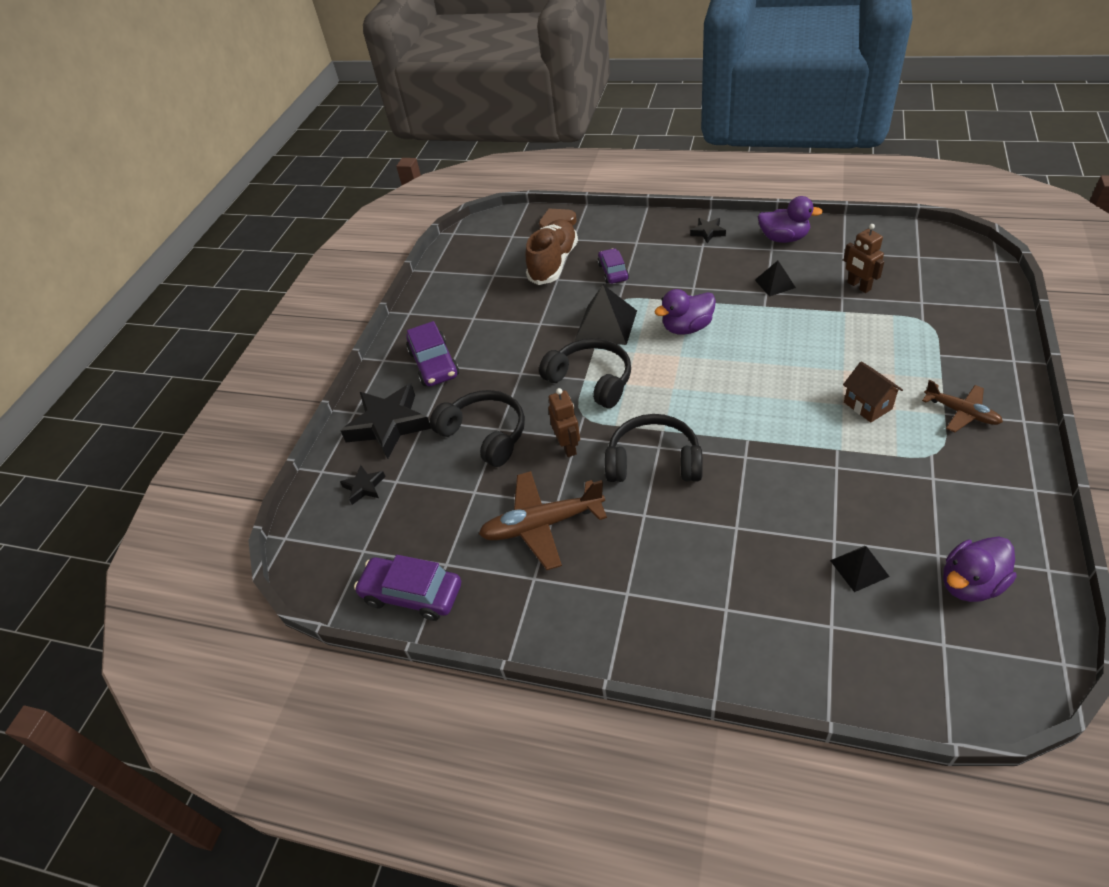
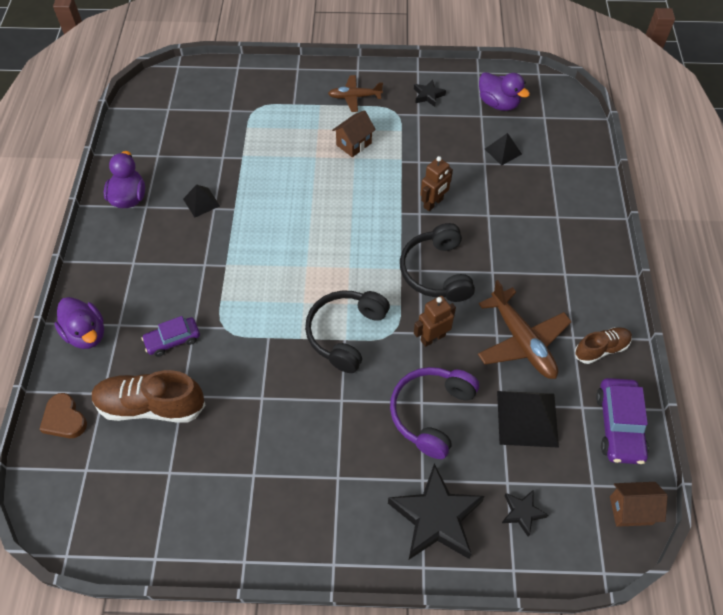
camera: 110 degrees left, 10 degrees up
purple car [406,321,459,387] -> none
black headphones [430,390,525,467] -> purple headphones [390,367,479,459]
black pyramid [575,285,637,345] -> black pyramid moved to [497,391,559,448]
purple duck [654,289,716,335] -> purple duck moved to [54,297,104,349]
black star [690,218,726,243] -> black star moved to [414,79,446,107]
brown robot [843,224,884,293] -> brown robot moved to [420,156,453,211]
brown plane [922,380,1003,432] -> brown plane turned 120 degrees counterclockwise [328,75,383,112]
none -> brown shoe [575,327,632,364]
none -> brown house [610,482,668,527]

